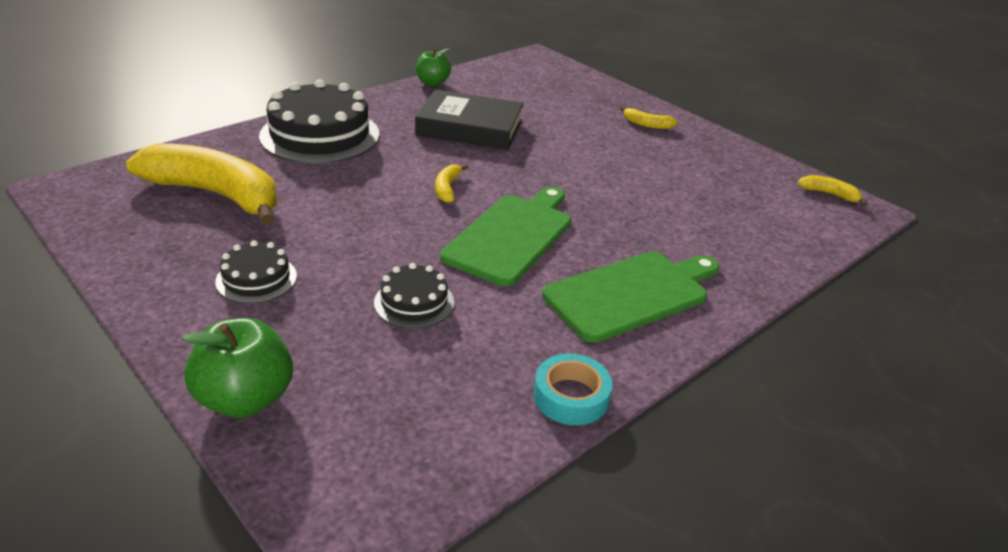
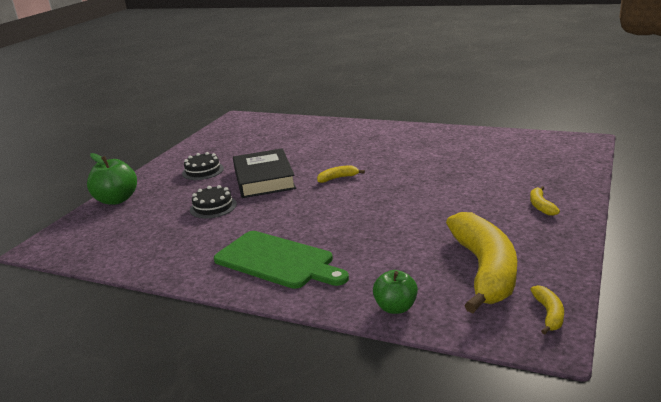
camera: 70 degrees right, 10 degrees down
yellow banana [126,143,277,226] -> yellow banana moved to [446,212,517,313]
black cake [259,79,379,164] -> none
black book [415,90,524,150] -> black book moved to [233,148,296,198]
green apple [416,48,451,86] -> green apple moved to [373,270,418,314]
green cutting board [440,187,571,286] -> none
turquoise tape [534,354,613,425] -> none

